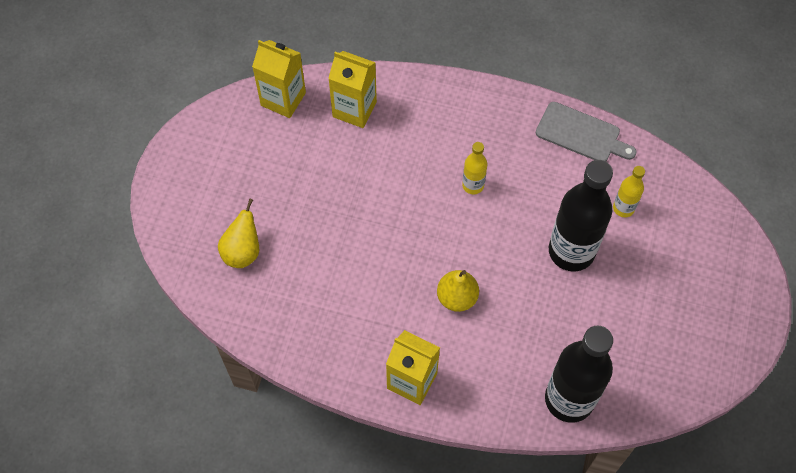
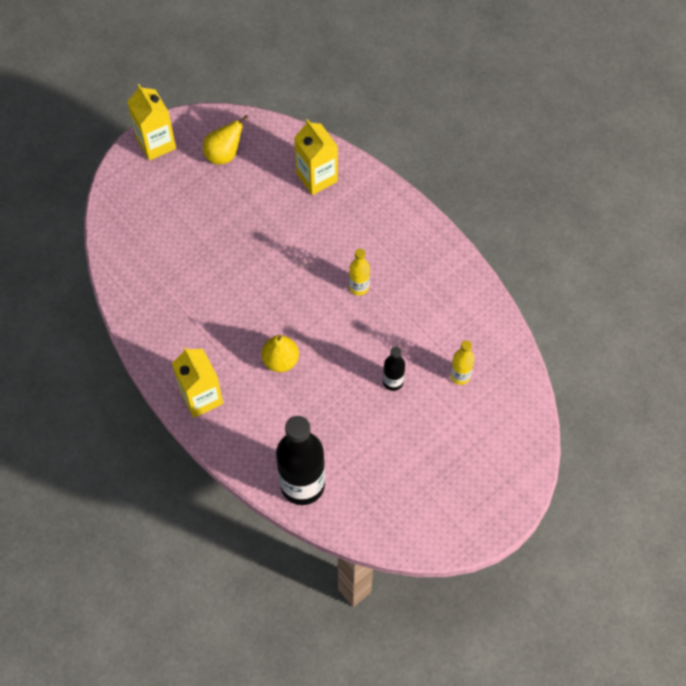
camera: 35 degrees right, 0 degrees up
yellow pear [218,199,259,268] -> yellow pear moved to [203,115,248,164]
yellow carton [252,40,306,118] -> yellow carton moved to [127,84,176,161]
grey cutting board [536,102,636,161] -> none
black bottle [549,160,613,271] -> black bottle [383,347,405,391], size x0.48

